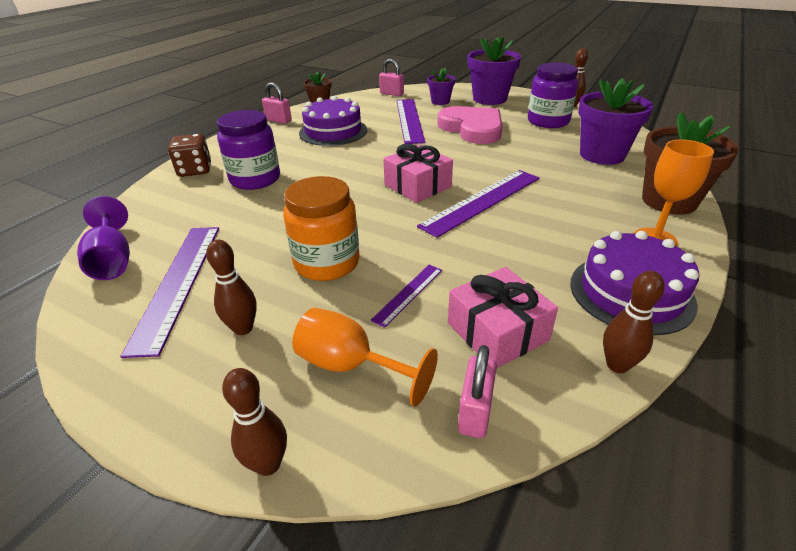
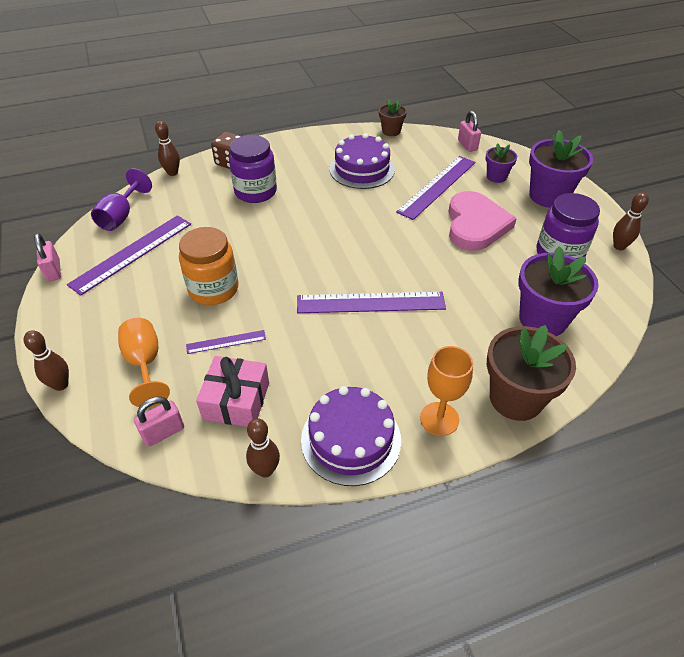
camera: 40 degrees right, 10 degrees up
brown bowling pin [206,240,257,335] -> brown bowling pin moved to [155,121,180,176]
pink padlock [262,82,292,124] -> pink padlock moved to [34,233,61,281]
pink gift [383,144,453,203] -> none

